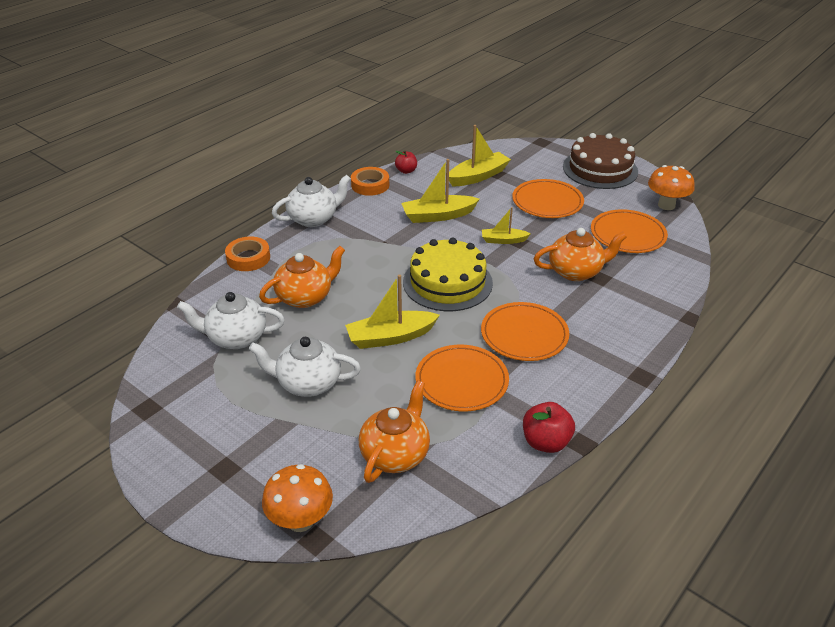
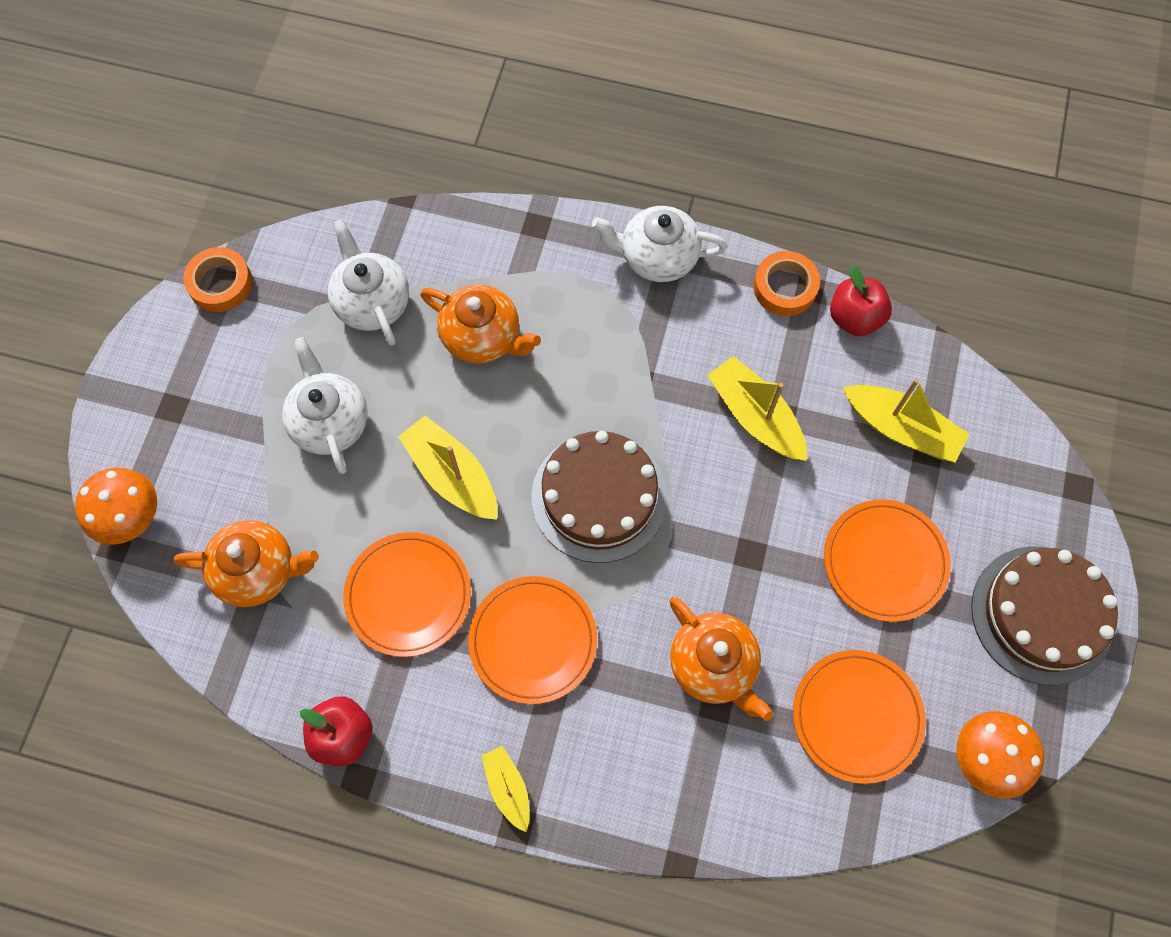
camera: 65 degrees right, 30 degrees up
orange tape [225,237,270,271] -> orange tape moved to [183,247,252,312]
white teapot [272,175,351,227] -> white teapot turned 150 degrees clockwise [592,206,727,282]
red apple [395,151,417,174] -> red apple [830,267,892,336], size x1.53
yellow cake [403,238,493,311] -> brown cake [531,431,668,563]
yellow boat [482,207,531,244] -> yellow boat moved to [481,746,530,832]

